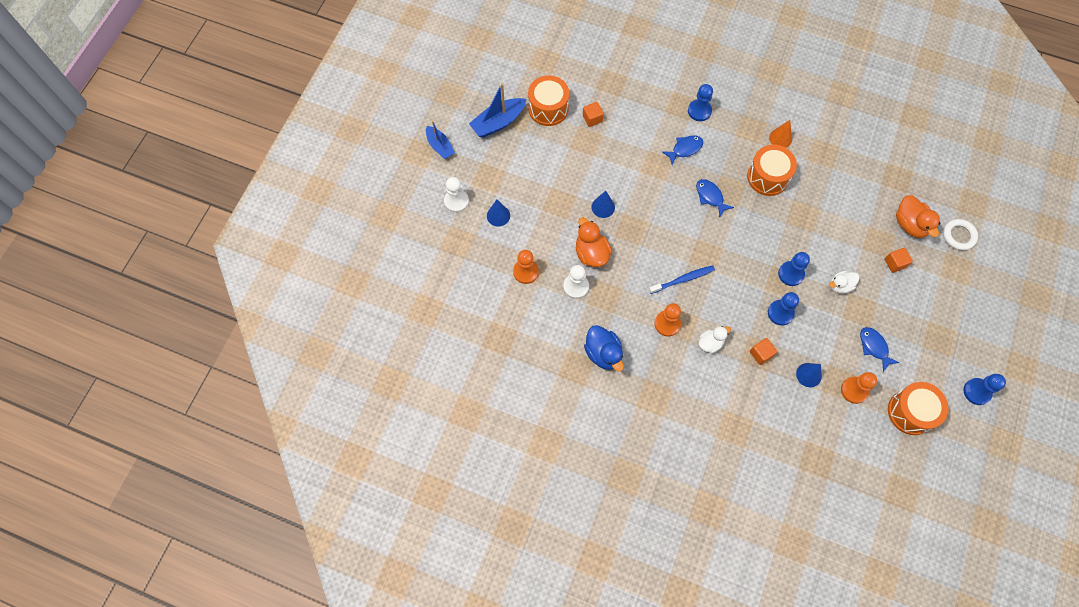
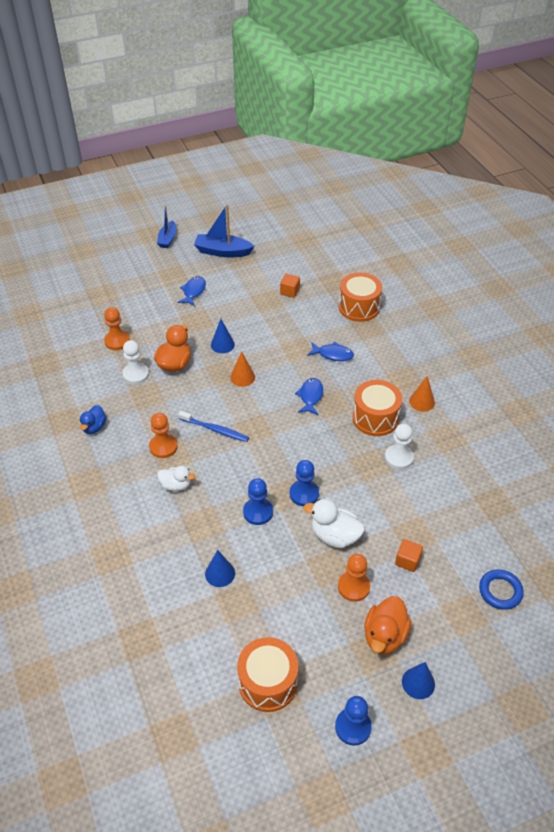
camera: 45 degrees right, 20 degrees down
white pawn [444,177,469,213] -> white pawn moved to [385,424,414,469]
blue cone [487,200,510,227] -> blue cone moved to [402,662,435,699]
orange drum [528,75,569,126] -> orange drum moved to [339,272,382,322]
blue duck [584,325,624,372] -> blue duck [80,405,106,434], size x0.65
blue pawn [688,84,713,121] -> none
orange cube [750,338,777,365] -> none
white duck [829,271,860,293] -> white duck [304,499,365,548], size x1.54
orange pawn [841,372,877,404] -> orange pawn moved to [338,554,370,602]
blue fish [860,327,900,372] -> blue fish moved to [178,276,206,306]
orange duck [896,195,940,238] -> orange duck moved to [364,596,411,654]
white ring [943,219,978,250] -> blue ring [479,569,524,610]
none -> orange cone [230,351,255,387]

